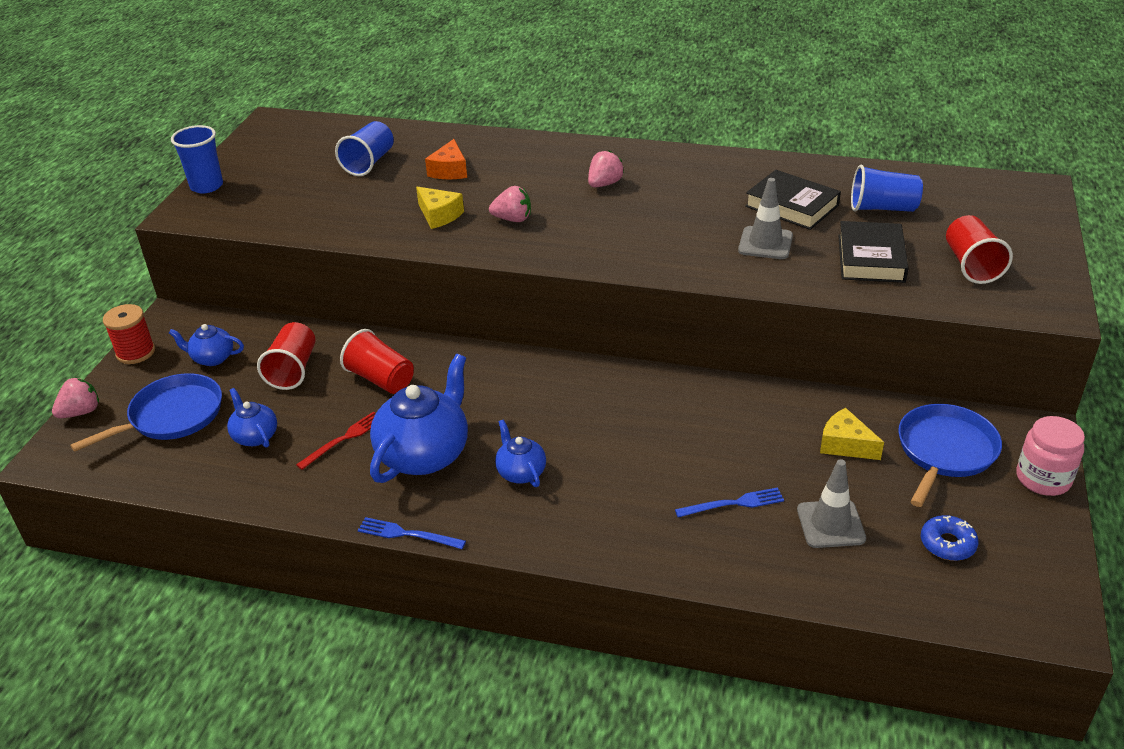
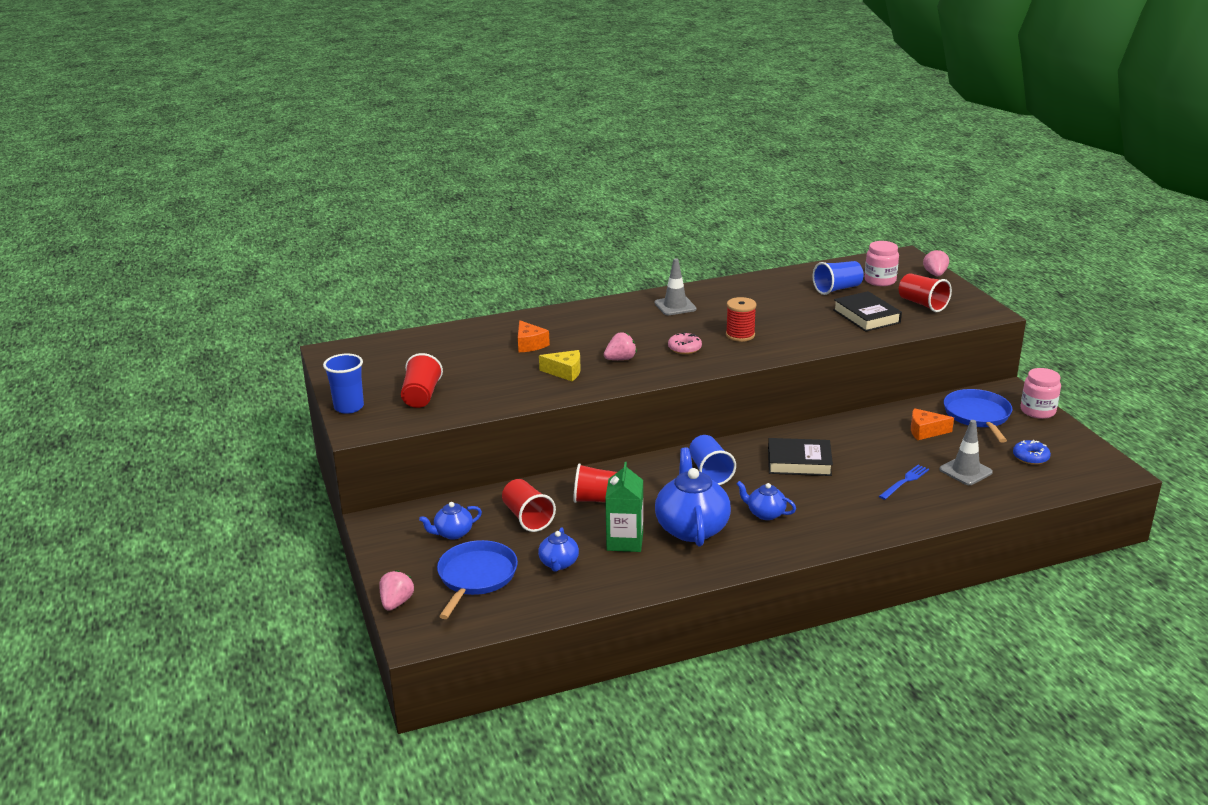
camera: 35 degrees left, 10 degrees down
red spool [103,304,155,364] -> red spool moved to [726,297,757,342]
blue teapot [227,388,277,448] -> blue teapot turned 105 degrees counterclockwise [538,527,579,571]
red fork [296,411,375,470] -> green carton [605,462,643,552]
blue cup [335,121,394,176] -> blue cup moved to [689,435,736,485]
blue fork [358,517,466,549] -> none
pink strawberry [588,150,624,187] -> pink strawberry moved to [923,249,949,276]
grey traffic cone [738,178,793,259] -> grey traffic cone moved to [654,258,697,315]
black book [745,170,841,230] -> black book moved to [768,438,833,476]
yellow cheese [820,408,884,460] -> orange cheese [911,408,954,440]
none -> red cup [401,353,443,408]
none -> pink donut [668,332,702,354]
none -> pink jar [865,241,899,286]

